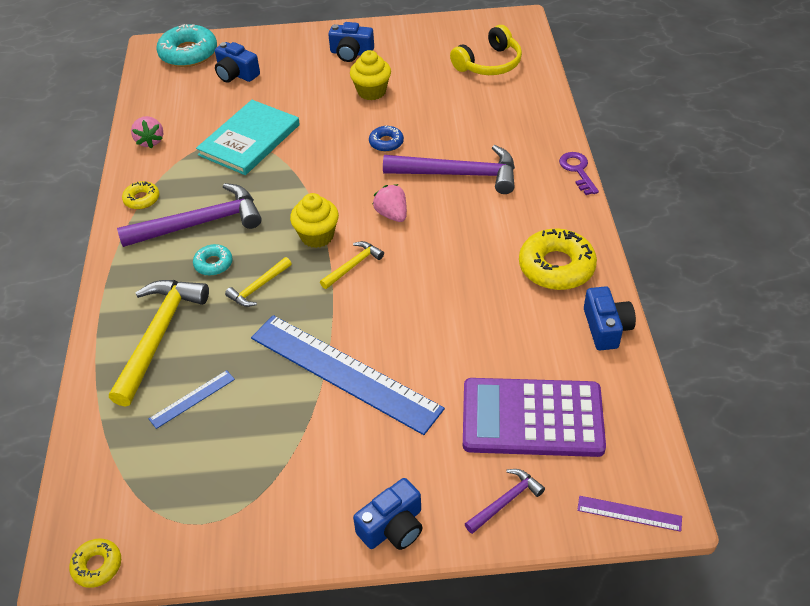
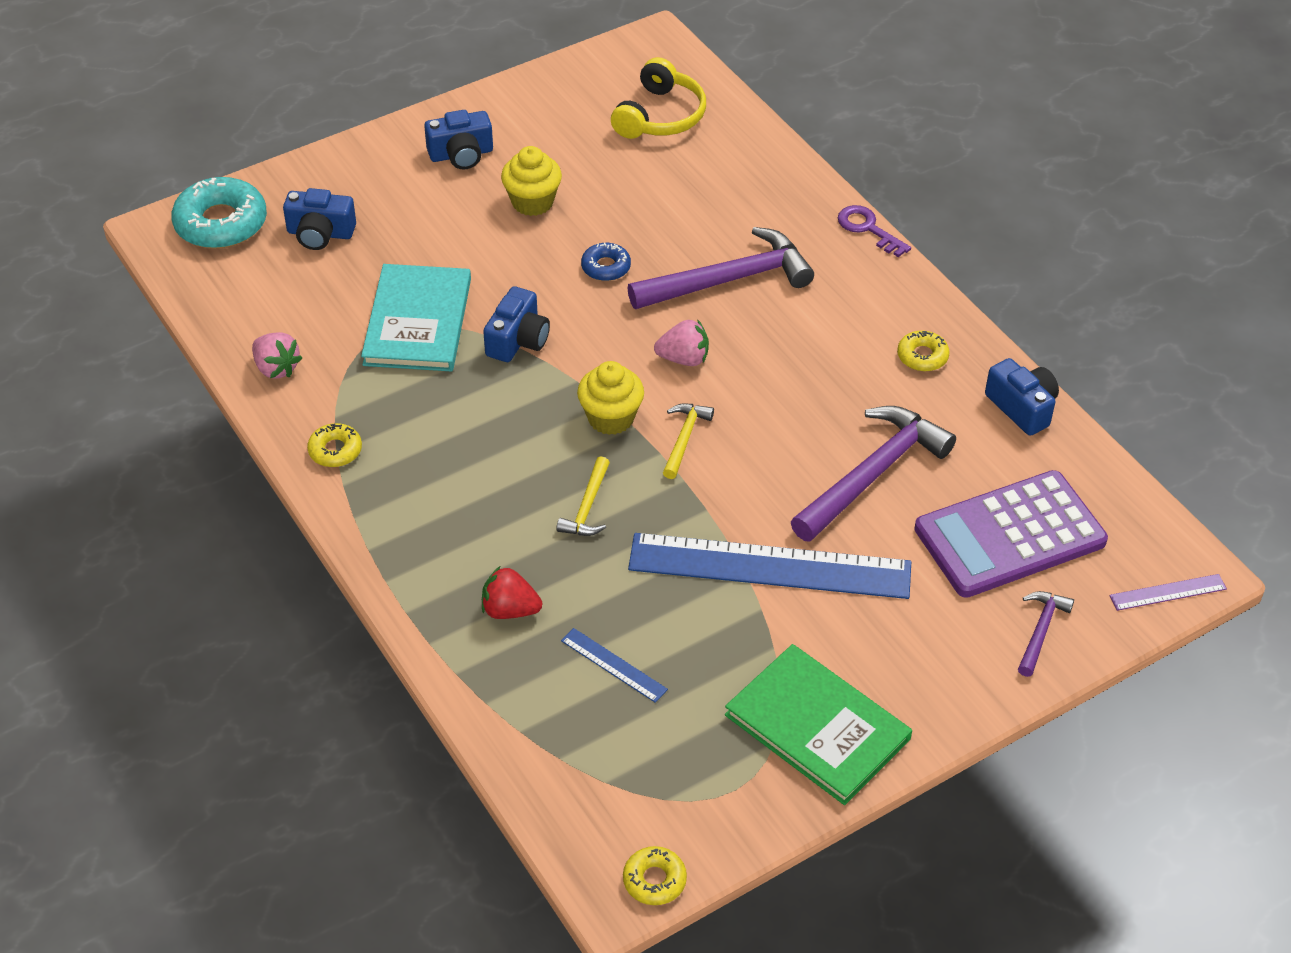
camera: 30 degrees left, 0 degrees up
yellow hammer [109,280,209,407] -> red strawberry [482,566,542,619]
purple hammer [117,183,262,247] -> purple hammer moved to [791,406,956,542]
blue ruler [149,370,235,429] -> blue ruler turned 75 degrees counterclockwise [561,628,668,703]
turquoise donut [193,244,233,276] -> none
blue camera [353,478,422,550] -> blue camera moved to [483,286,550,362]
pink strawberry [372,184,407,222] -> pink strawberry turned 150 degrees clockwise [654,319,709,366]
yellow donut [519,229,597,290] -> yellow donut [897,331,950,371], size x0.52
none -> green book [725,644,912,805]

